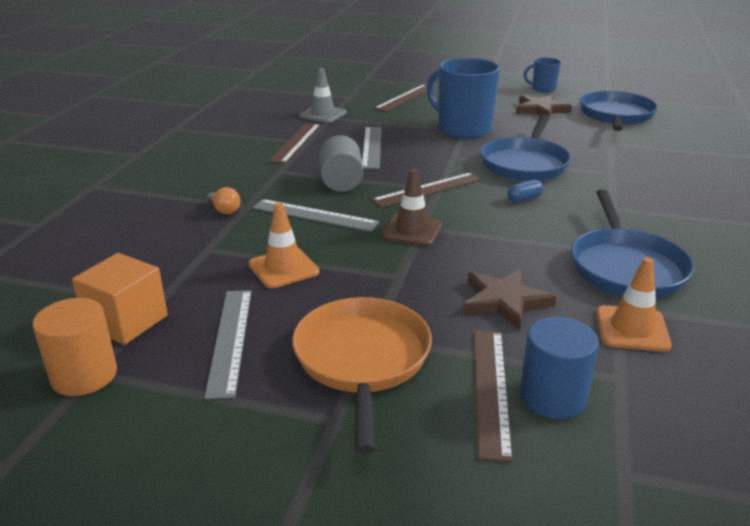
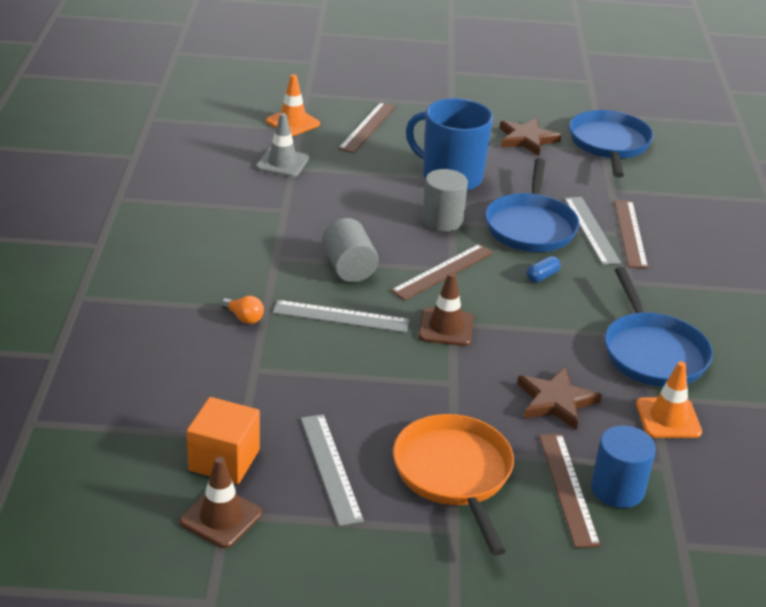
camera: 15 degrees left, 5 degrees up
orange cylinder [32,298,117,396] -> brown traffic cone [180,457,262,548]
orange traffic cone [248,203,319,288] -> orange traffic cone moved to [266,74,320,136]
brown ruler [269,123,321,164] -> brown ruler moved to [614,200,648,269]
grey ruler [362,127,382,169] -> grey ruler moved to [564,197,621,265]
blue mug [524,58,561,93] -> none
none -> grey cylinder [422,169,468,232]

